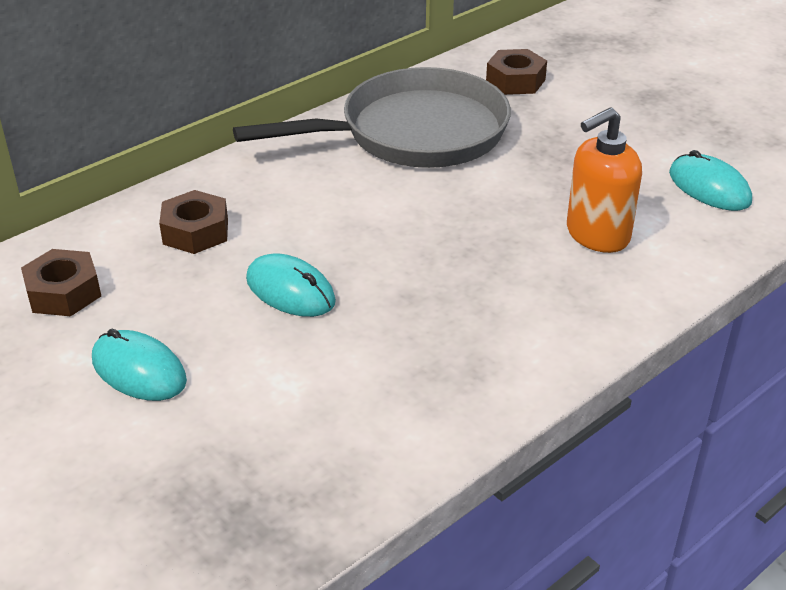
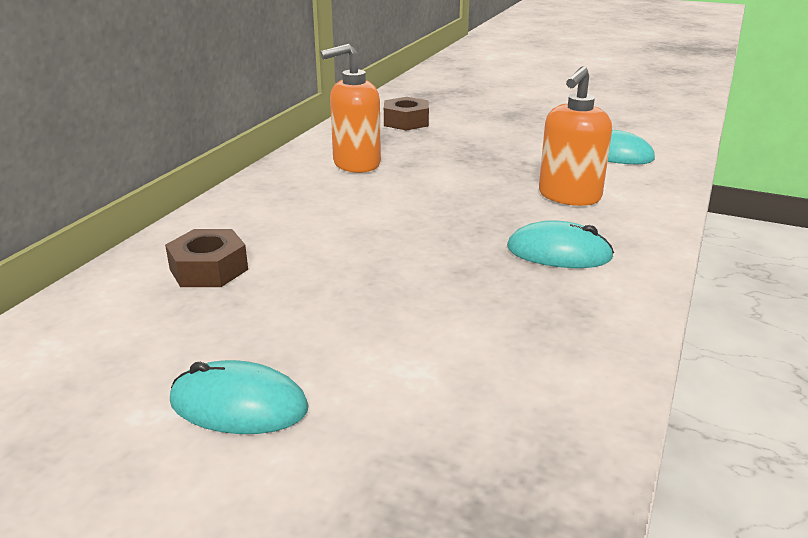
camera: 25 degrees left, 10 degrees down
brown nut [21,249,101,316] -> none
grey pan [233,67,511,168] -> orange soap dispenser [321,44,381,173]
turquoise mouse [246,254,336,317] -> turquoise mouse moved to [507,220,614,268]

